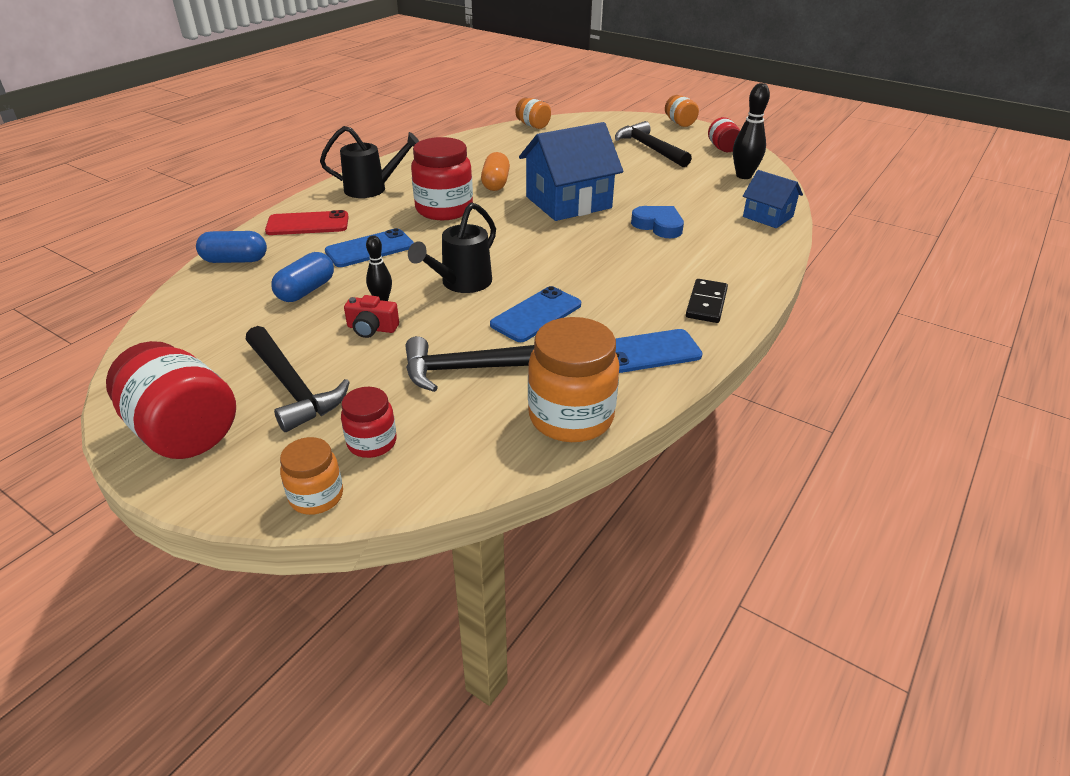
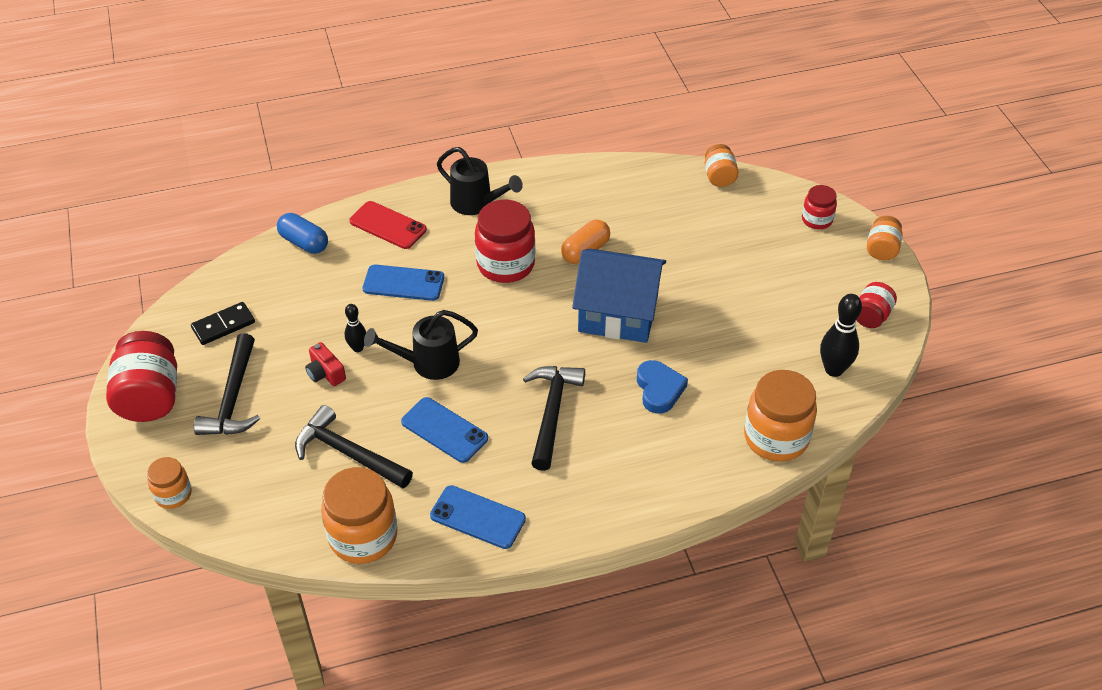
camera: 40 degrees right, 10 degrees up
blue capsule [271,252,334,302] -> none
red jar [341,387,397,458] -> red jar moved to [802,185,837,229]
blue phone [490,286,581,342] -> blue phone turned 45 degrees clockwise [401,397,488,463]
black hammer [615,121,692,167] -> black hammer moved to [523,366,585,471]
black domino [686,279,728,323] -> black domino moved to [191,302,255,345]
blue house [743,170,803,228] -> orange jar [744,370,817,462]

